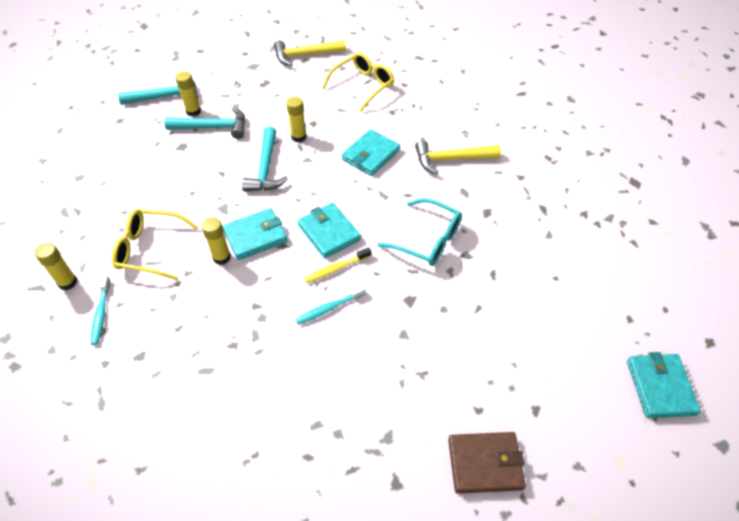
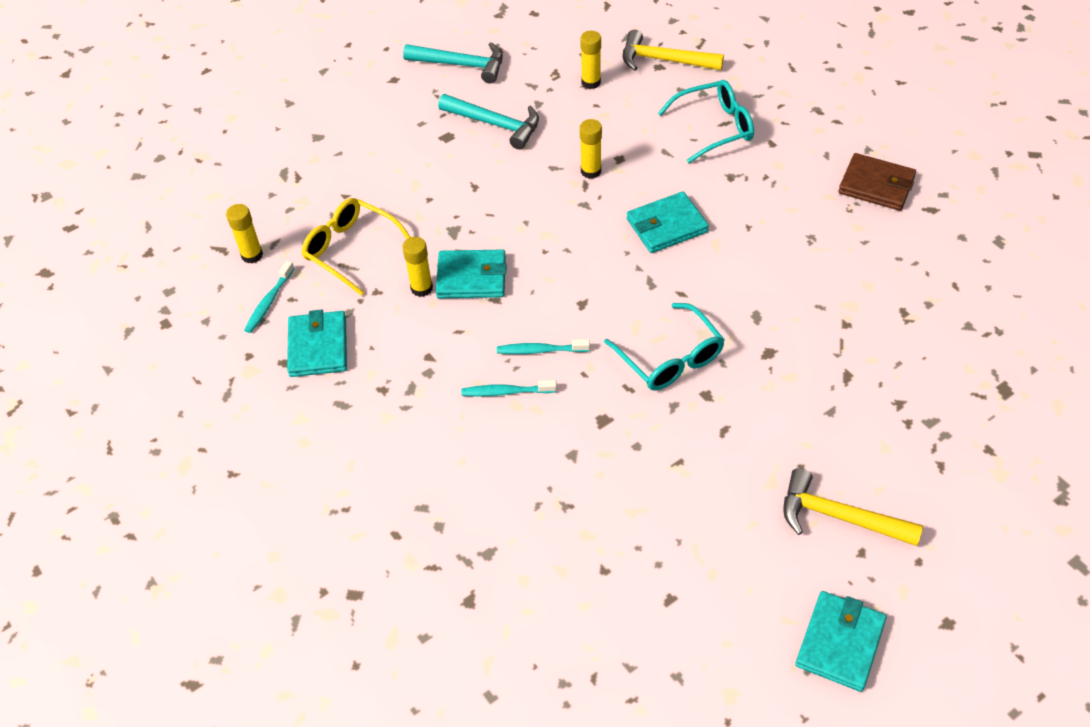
camera: 30 degrees right, 0 degrees up
yellow glue stick [175,71,201,116] -> yellow glue stick moved to [580,31,601,89]
turquoise hammer [242,127,288,191] -> none
turquoise wallet [297,203,361,258] -> turquoise wallet moved to [287,310,347,377]
yellow toothbrush [304,247,371,283] -> turquoise toothbrush [497,339,590,354]
yellow glasses [322,52,394,112] -> turquoise glasses [658,80,754,163]
yellow hammer [415,140,501,174] -> yellow hammer moved to [783,468,923,546]
brown wallet [448,432,526,494] -> brown wallet moved to [838,153,916,211]

